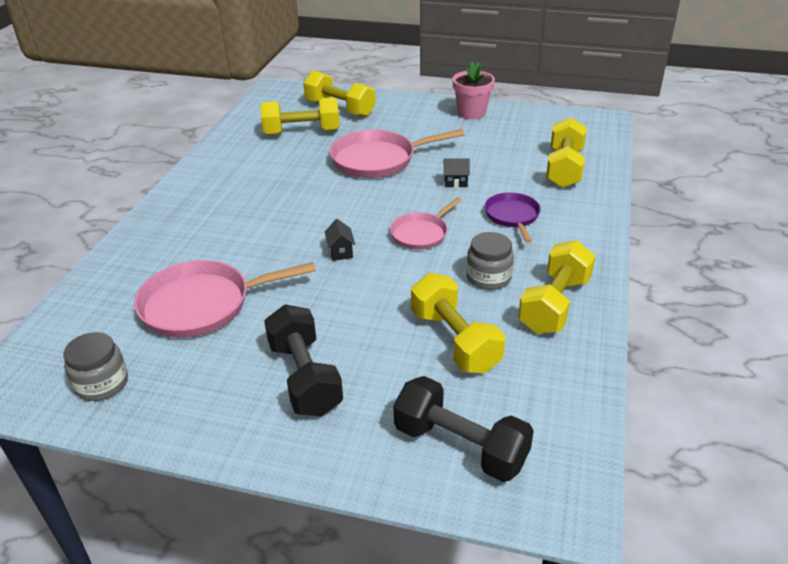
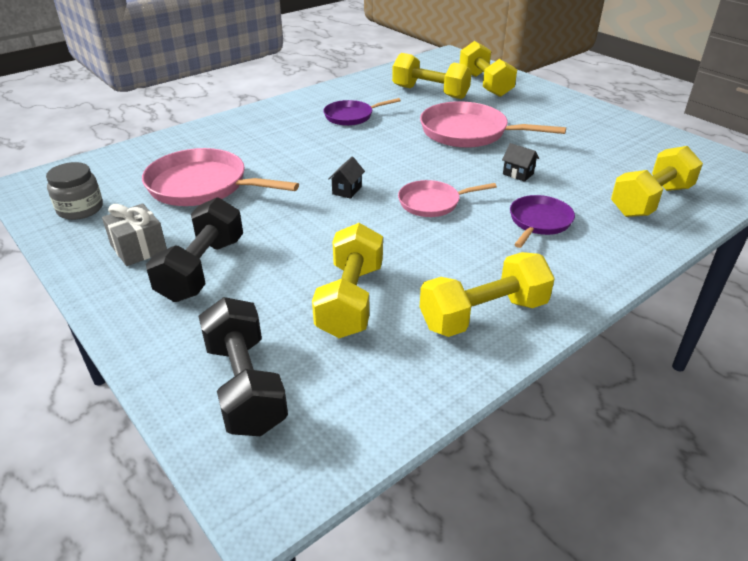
camera: 35 degrees right, 0 degrees up
pink flower pot [453,62,495,119] -> none
grey jar [466,232,514,290] -> none
none -> grey gift [102,204,167,266]
none -> purple pan [323,98,401,126]

